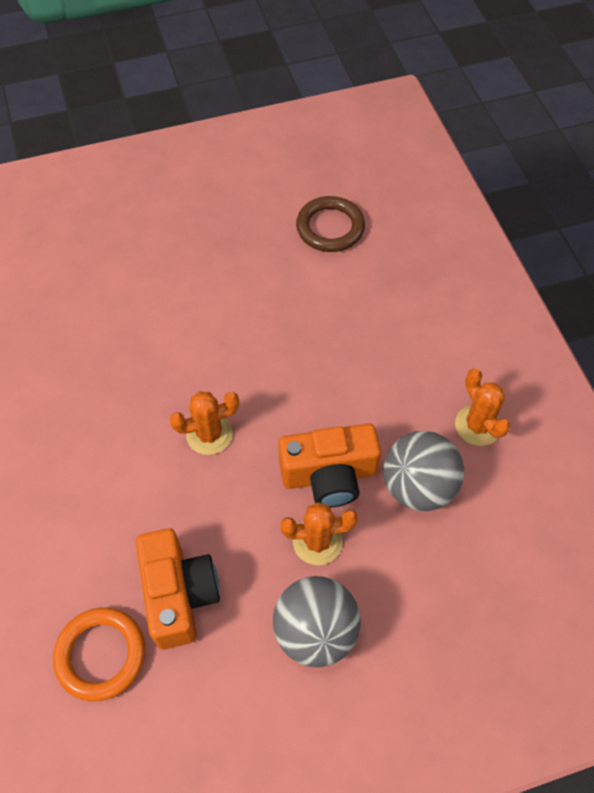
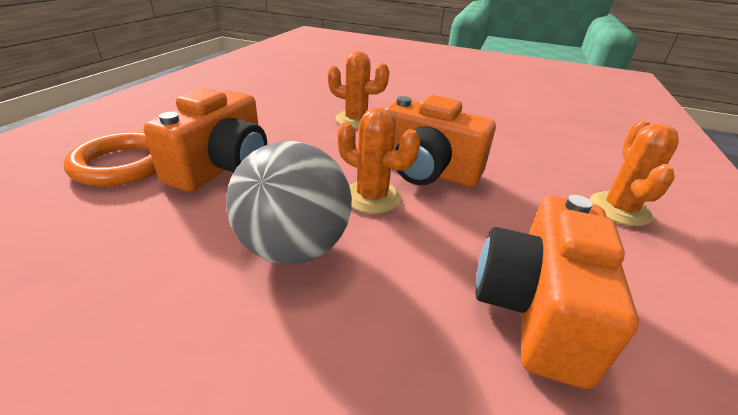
camera: 35 degrees right, 25 degrees down
brown ring [296,196,365,252] -> none
grey ball [383,431,464,511] -> none
none -> orange camera [476,195,639,389]

